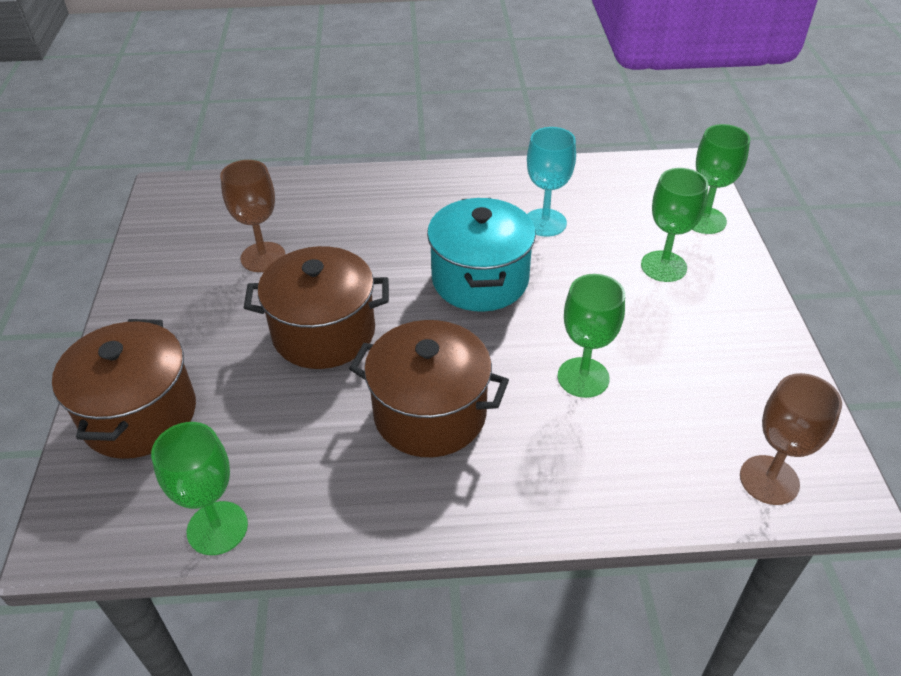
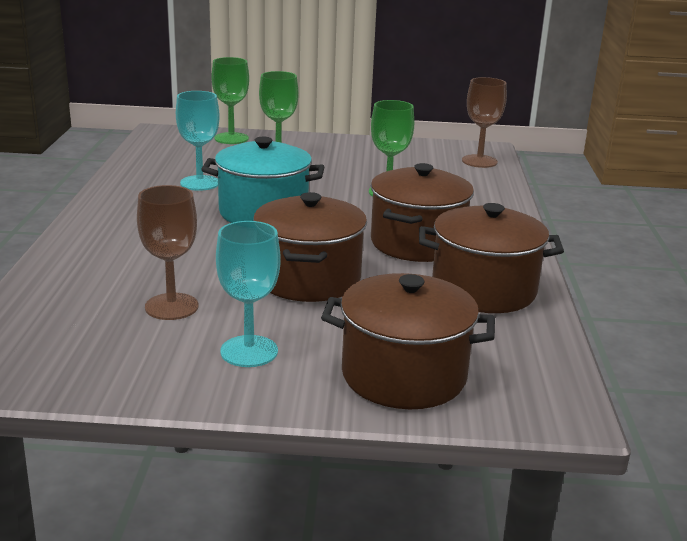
camera: 85 degrees left, 20 degrees down
green goblet [151,422,248,555] -> none
none -> turquoise goblet [216,221,281,367]
none -> brown pot [419,203,564,313]

